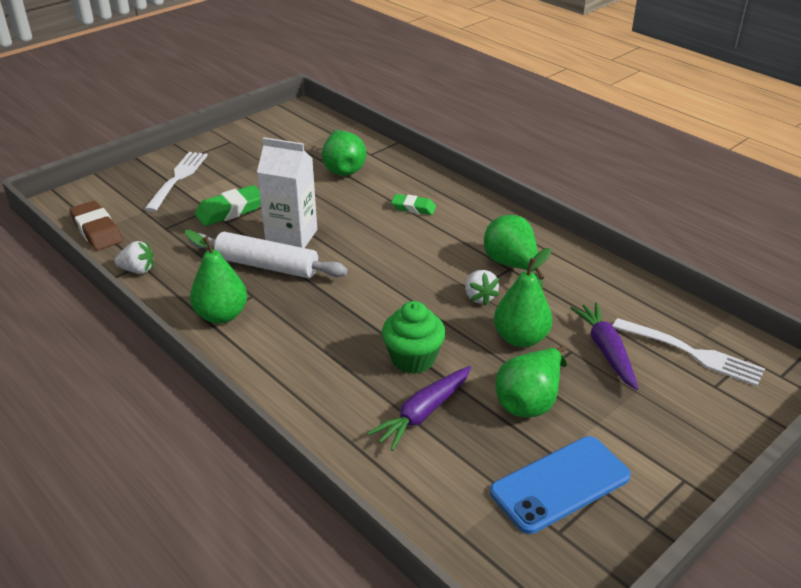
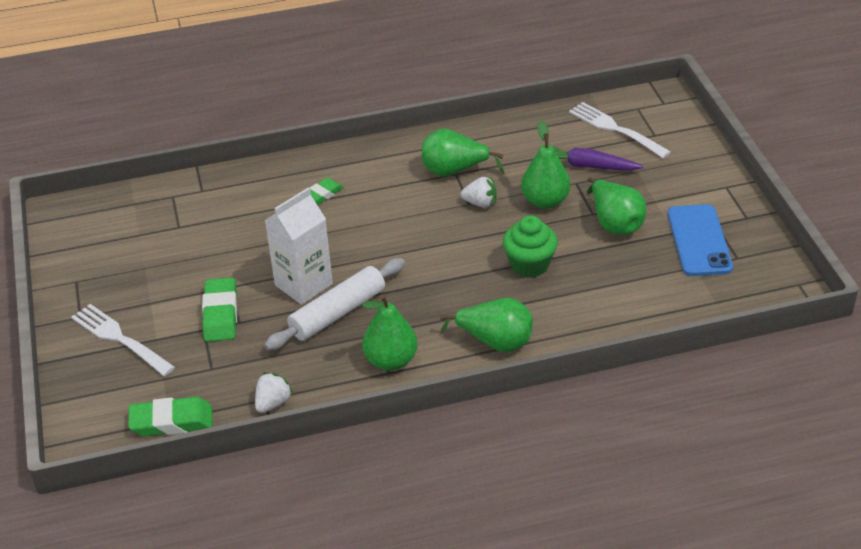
camera: 60 degrees left, 5 degrees up
brown eraser [70,201,123,250] -> green eraser [128,397,212,436]
green pear [322,130,367,176] -> green pear moved to [440,298,533,353]
purple carrot [367,366,471,451] -> none
white fork [613,318,765,386] -> white fork turned 105 degrees counterclockwise [569,102,671,158]

